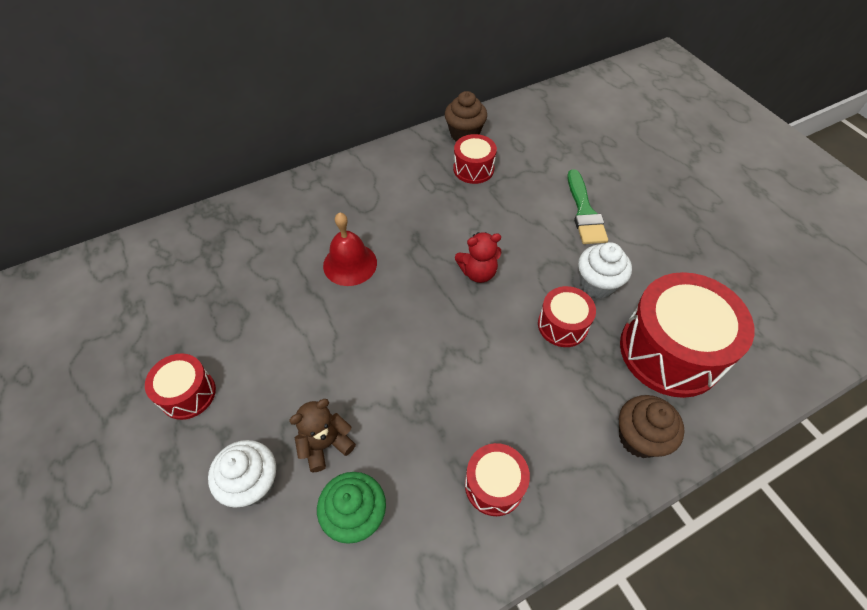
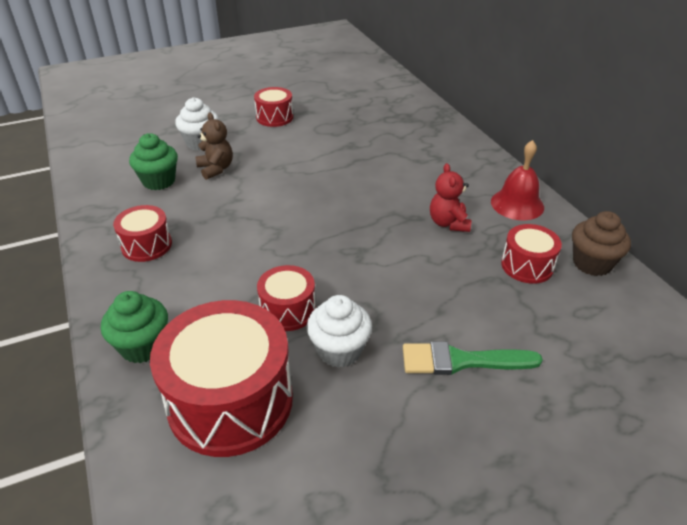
camera: 95 degrees right, 15 degrees down
red bell [323,212,377,286] -> red bell moved to [491,140,544,220]
red teddy bear [455,232,501,283] -> red teddy bear moved to [430,163,471,232]
brown cupcake [619,395,685,458] -> green cupcake [101,291,168,363]

